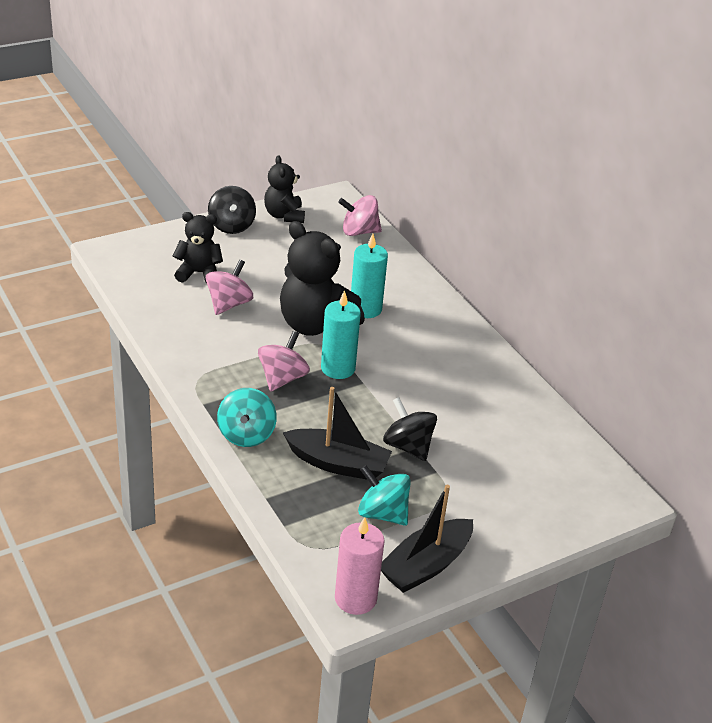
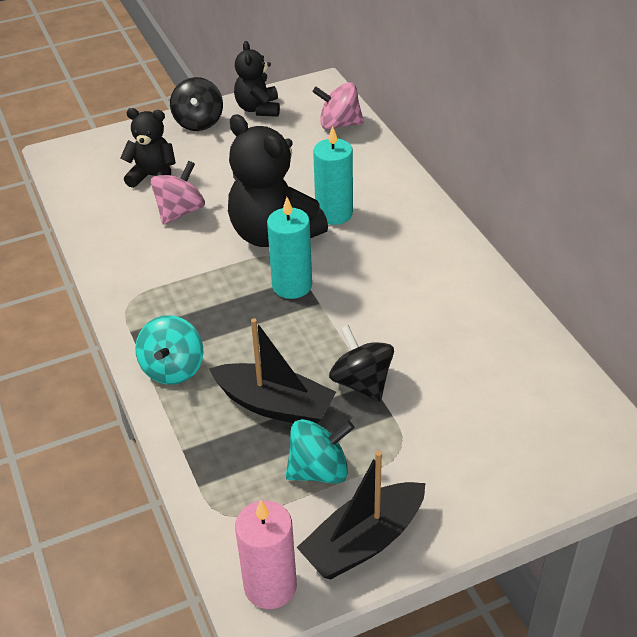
camera: 10 degrees right, 5 degrees up
pink spinning top [258,331,310,392] -> none
turquoise spinning top [358,465,411,526] -> turquoise spinning top turned 120 degrees clockwise [286,419,354,484]

